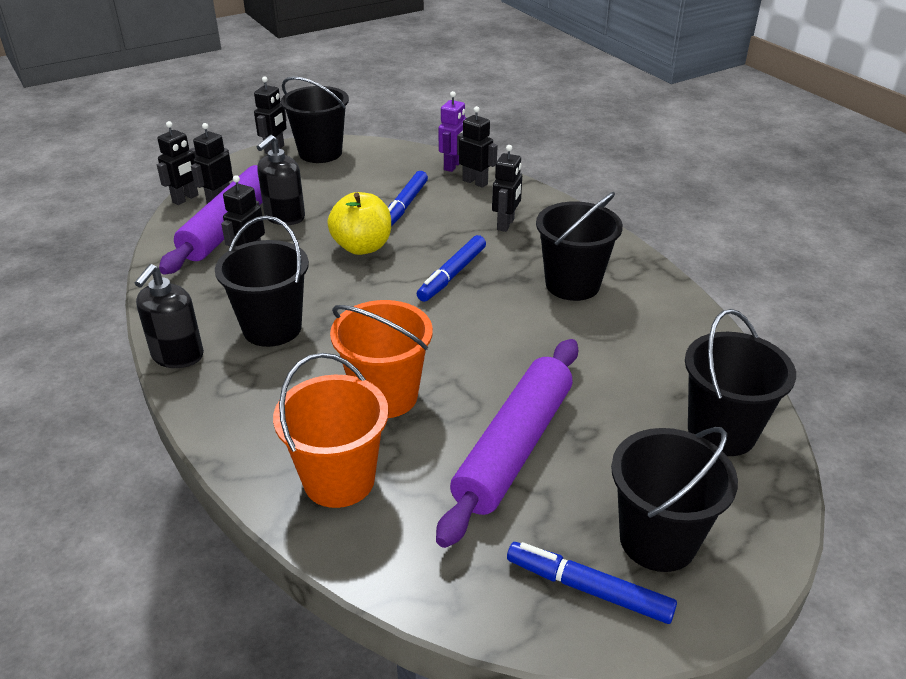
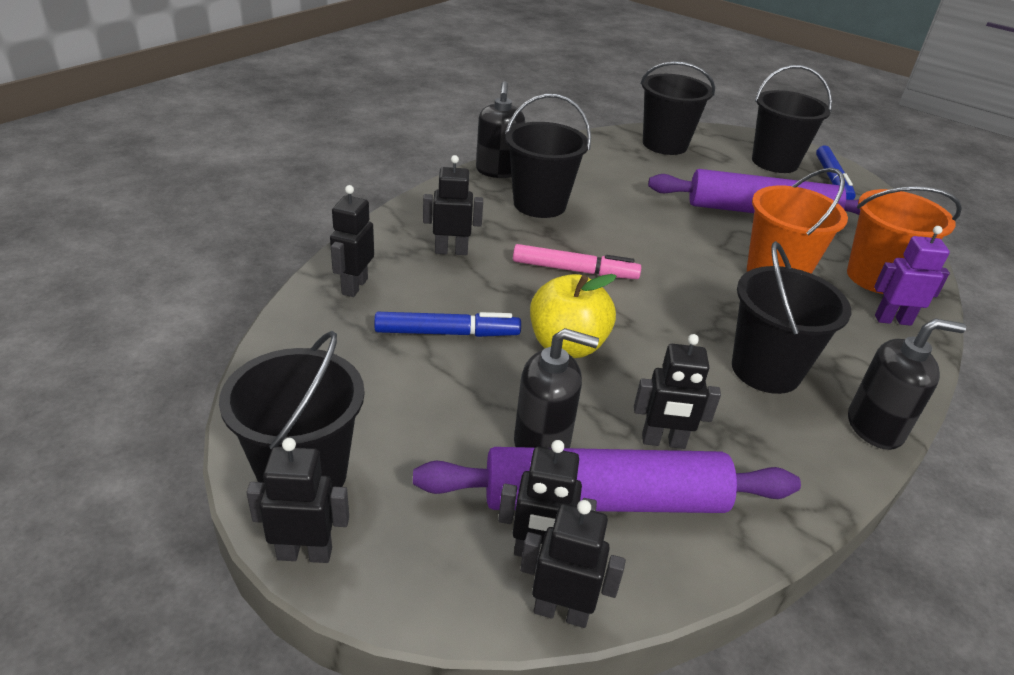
camera: 115 degrees left, 0 degrees up
blue marker [417,235,486,302] -> pink marker [513,244,641,279]
purple robot [438,91,466,172] -> purple robot moved to [874,226,950,326]
none -> black soap dispenser [476,81,525,178]

